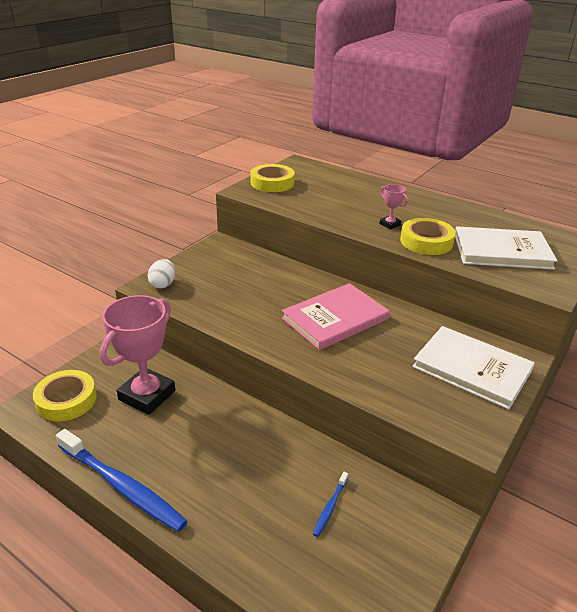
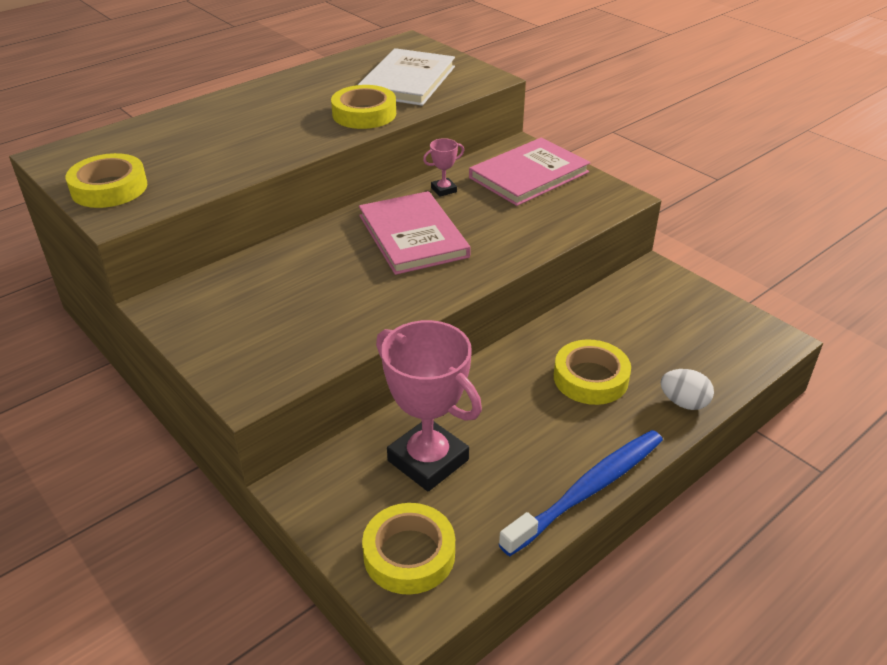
camera: 75 degrees left, 5 degrees up
white egg [147,259,175,289] -> white egg moved to [661,369,714,410]
blue toothbrush [313,472,348,537] -> none
pink trophy [380,184,408,229] -> pink trophy moved to [423,138,464,197]
white book [412,326,535,409] -> pink book [469,137,590,206]
none -> yellow tape [554,339,631,405]

